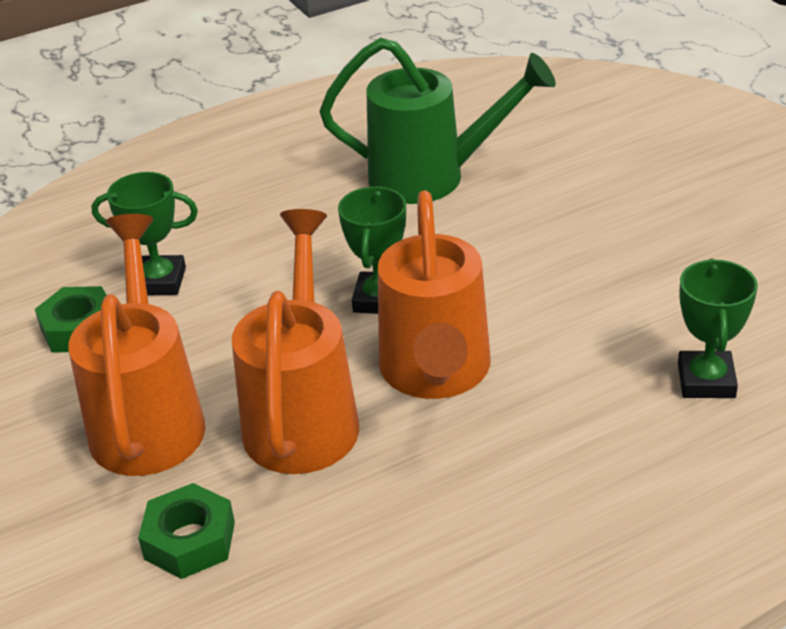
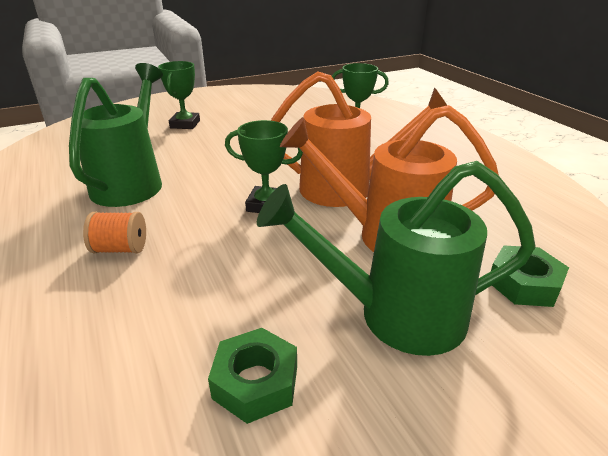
camera: 90 degrees left, 5 degrees down
orange watering can [68,214,206,476] -> green watering can [257,161,536,356]
green trophy [91,172,198,295] -> green trophy moved to [158,61,200,129]
none -> orange spool [83,212,146,254]

